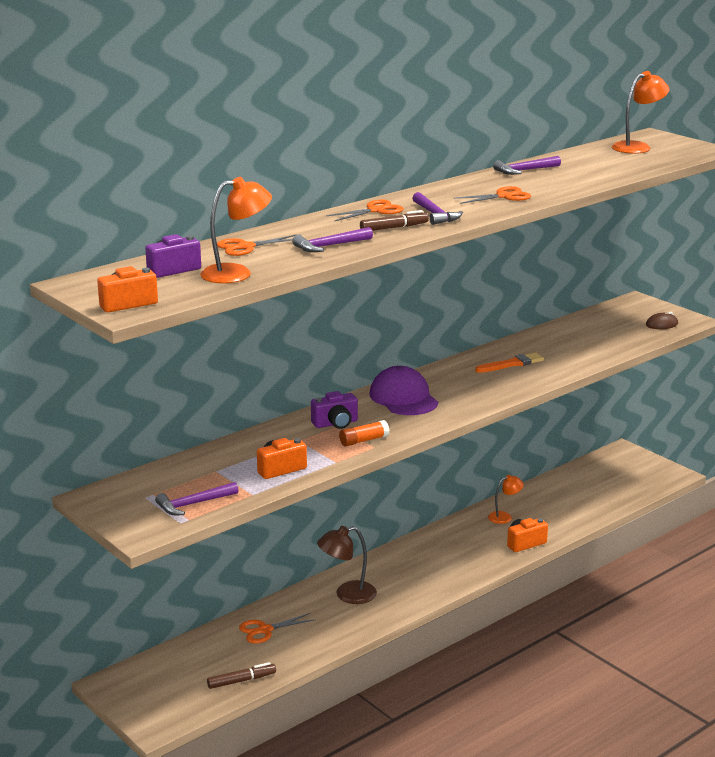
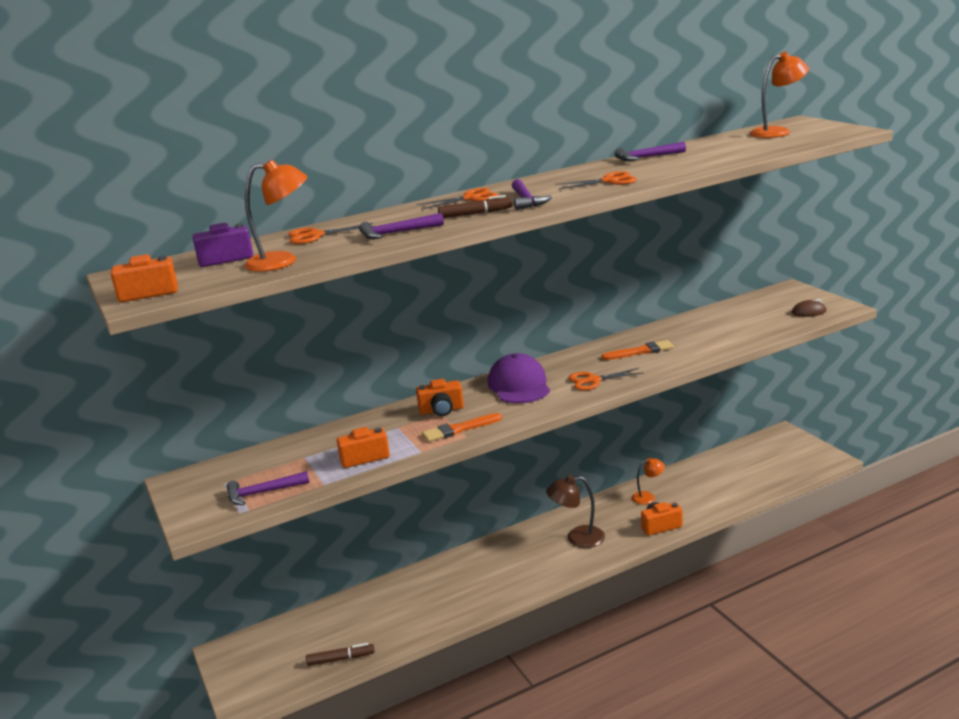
camera: 15 degrees right, 0 degrees up
orange scissors [239,613,314,644] -> orange scissors moved to [569,368,643,391]
purple camera [311,391,358,429] -> orange camera [416,379,464,416]
brown lamp [317,526,377,604] -> brown lamp moved to [546,475,605,548]
orange glue stick [339,420,390,447] -> orange brush [422,413,502,442]

